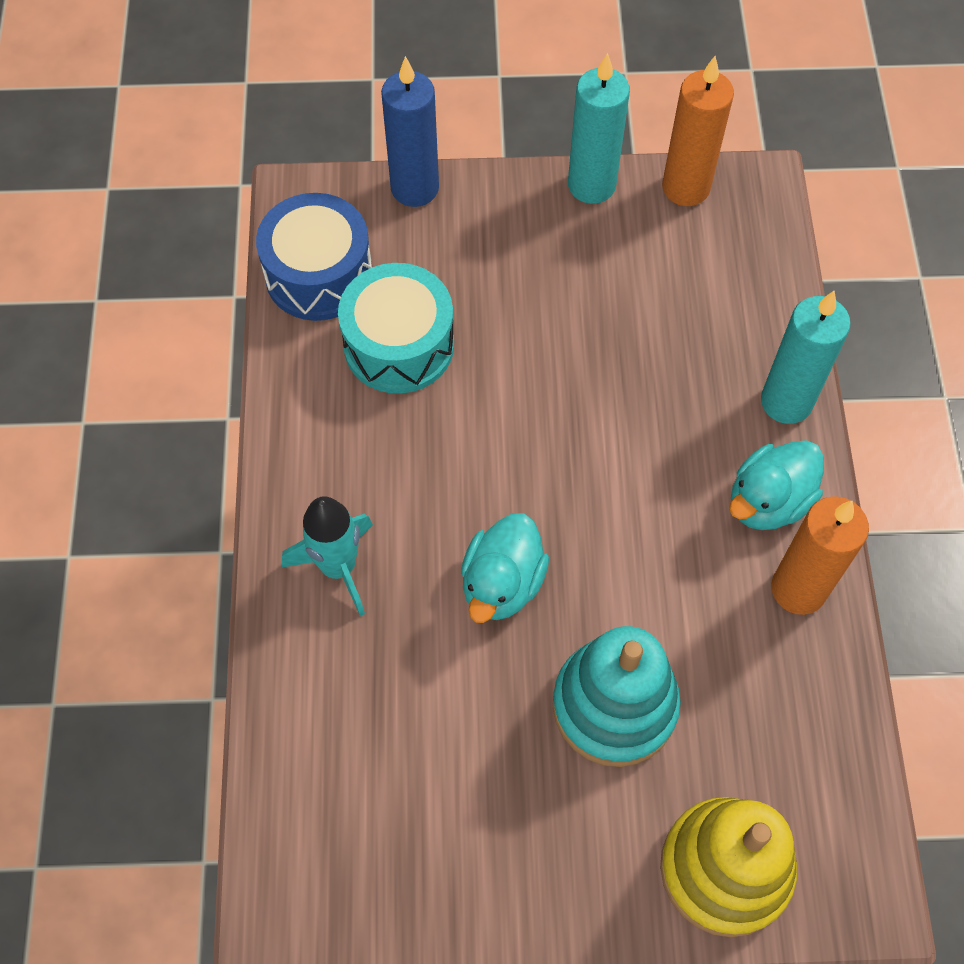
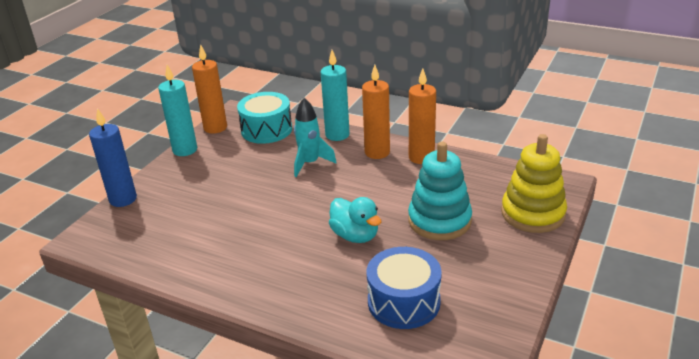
camera: 60 degrees left, 30 degrees down
blue drum [256,193,372,321] -> blue drum moved to [367,247,442,329]
turquoise rocket [282,496,373,616] -> turquoise rocket moved to [294,98,337,177]
turquoise drum [338,263,454,394] -> turquoise drum moved to [237,92,292,144]
turquoise duck [729,440,824,530] -> orange candle [362,65,390,159]

